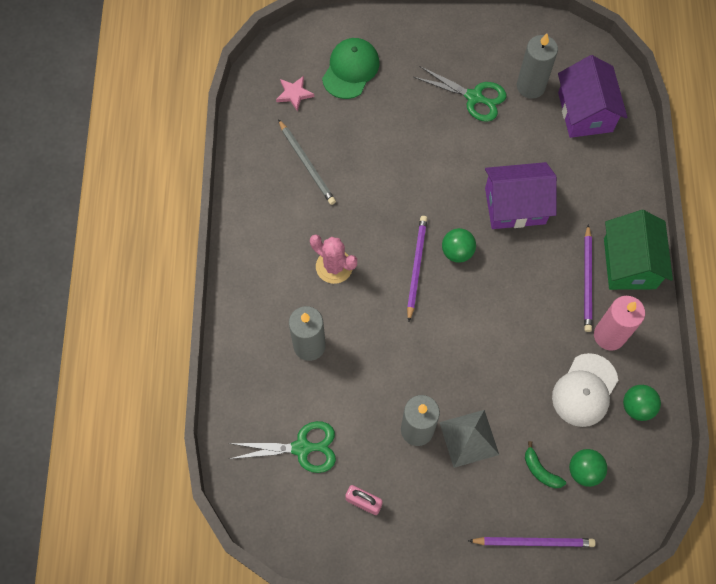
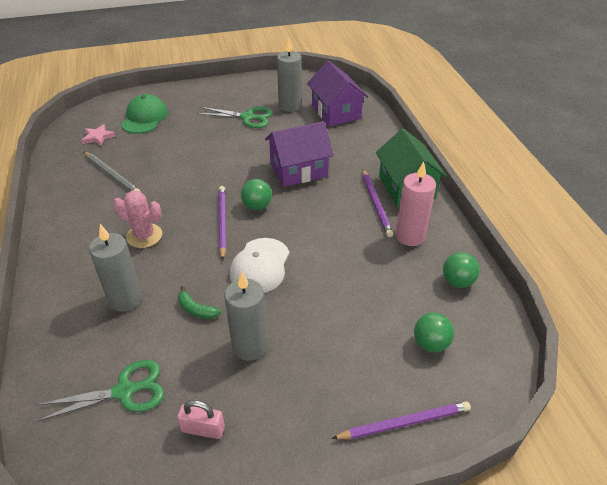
camera: 15 degrees left, 25 degrees down
grey pyramid [439,410,499,468] -> none
green banana [525,441,566,489] -> green banana moved to [178,286,221,319]
white cap [552,353,618,427] -> white cap moved to [230,238,289,293]

